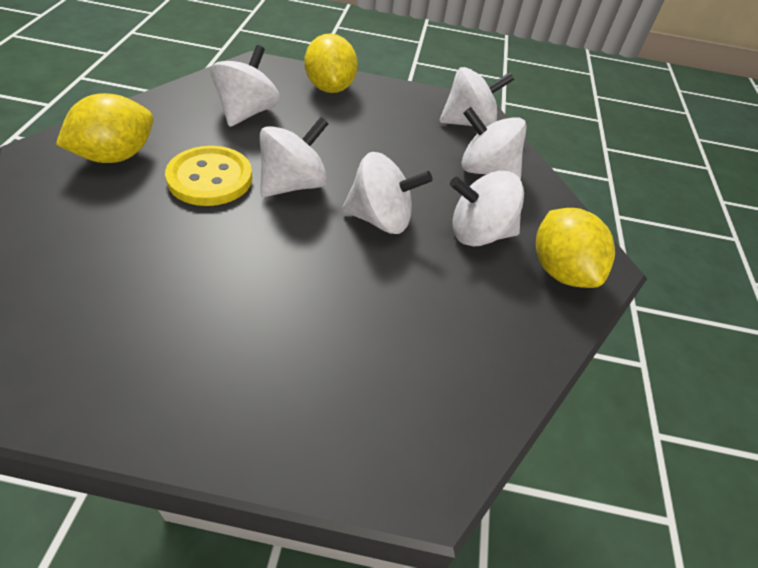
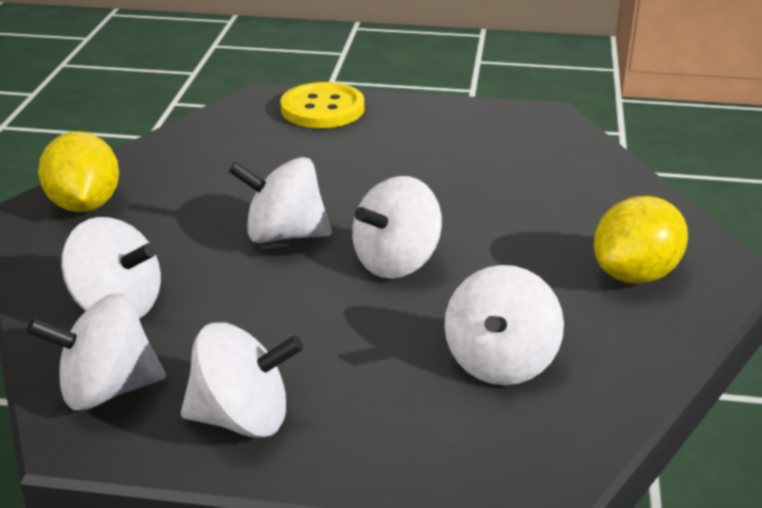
camera: 175 degrees left, 15 degrees down
yellow button [165,146,252,206] -> yellow button moved to [281,82,364,128]
yellow lemon [304,33,358,93] -> none
white spinning top [450,171,524,246] -> white spinning top moved to [181,322,303,438]

